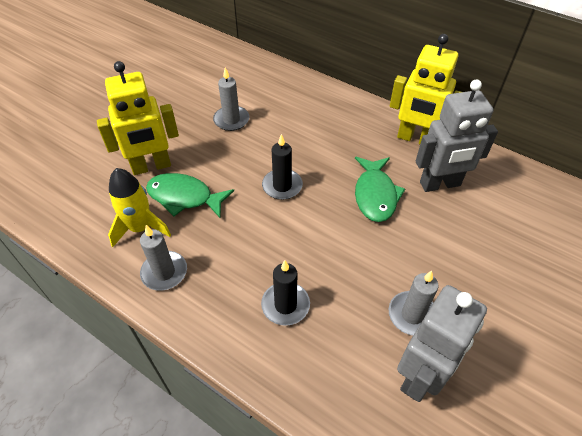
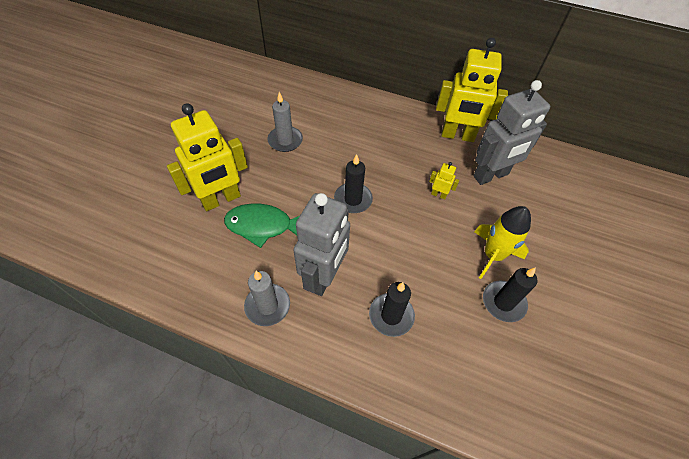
camera: 15 degrees left, 5 degrees up
yellow rocket [108,168,171,247] -> yellow rocket moved to [474,206,531,279]
green fish [355,157,405,222] -> yellow robot [429,162,459,199]
grey candle [389,271,439,336] -> black candle [483,267,537,322]
grey robot [397,285,487,402] -> grey robot moved to [293,193,350,296]

